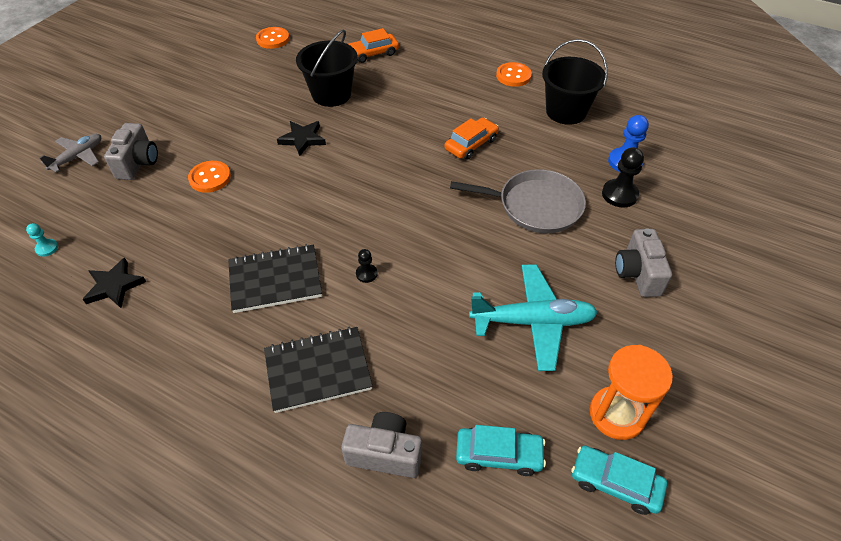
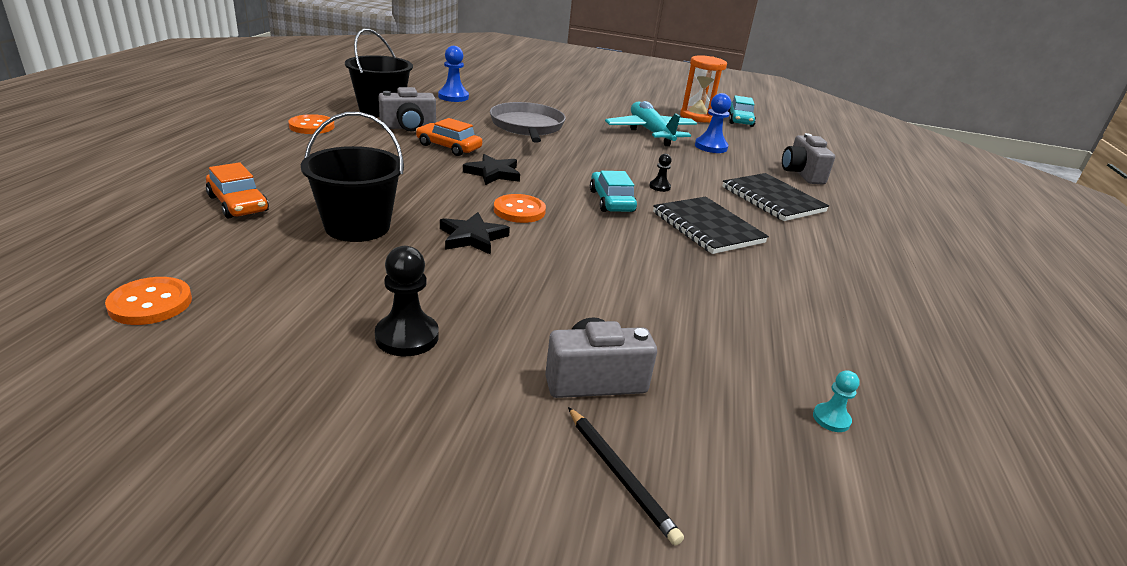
camera: 110 degrees left, 20 degrees down
grey plane [40,134,101,173] -> black pencil [568,407,684,546]
black star [83,258,146,308] -> black star moved to [463,154,520,185]
orange button [188,161,231,193] -> orange button moved to [494,194,546,223]
turquoise car [456,425,546,476] -> turquoise car moved to [590,171,637,212]
black pawn [602,147,644,208] -> black pawn moved to [375,246,439,356]
grey camera [615,228,672,297] -> grey camera moved to [378,87,436,131]
none -> blue pawn [695,93,731,153]

